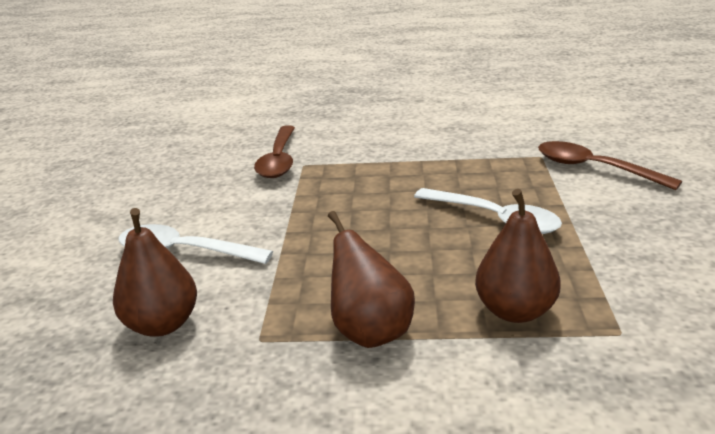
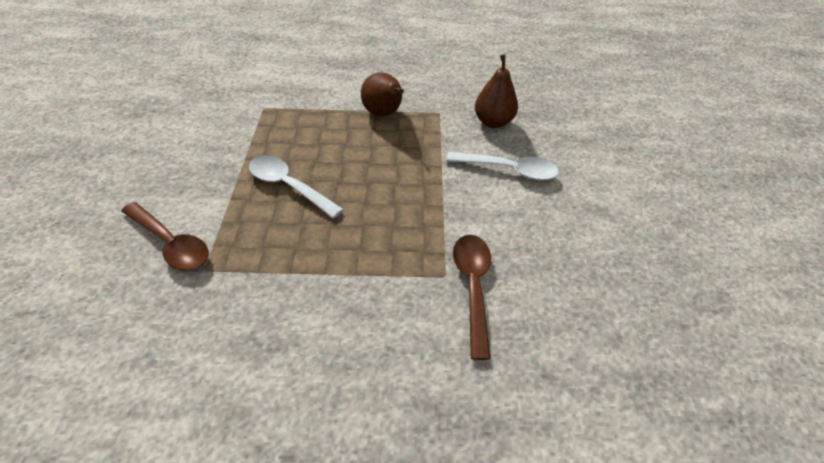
camera: 175 degrees right, 20 degrees up
brown pear [475,189,561,323] -> none

